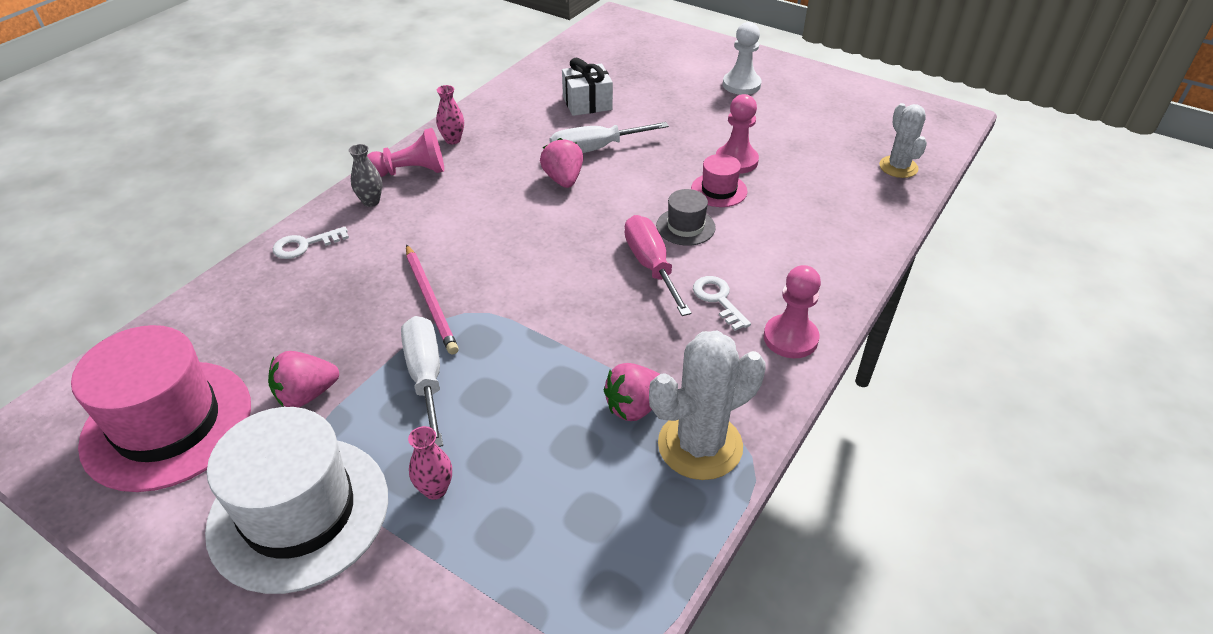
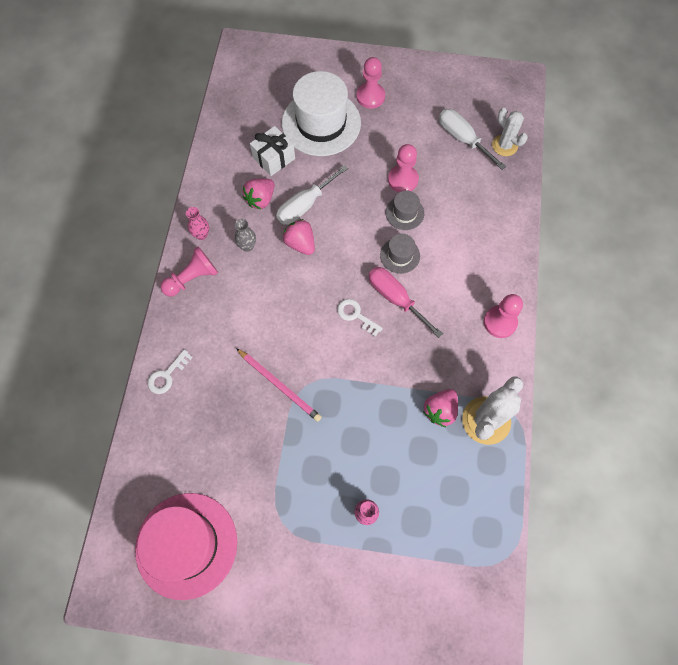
camera: 25 degrees left, 25 degrees up
white hat [205,407,388,594] -> white hat moved to [282,71,361,156]
pink strawberry [268,351,339,407] -> pink strawberry moved to [243,178,274,209]
grey vase [349,144,382,207] -> grey vase moved to [235,219,256,252]
white screwdriver [401,316,443,447] -> white screwdriver moved to [439,109,506,170]
pink hat [691,154,747,207] -> grey hat [385,191,424,230]
white key [693,276,751,331] -> white key moved to [337,299,383,337]
white pawn [723,22,761,95] -> pink pawn [356,57,385,109]

